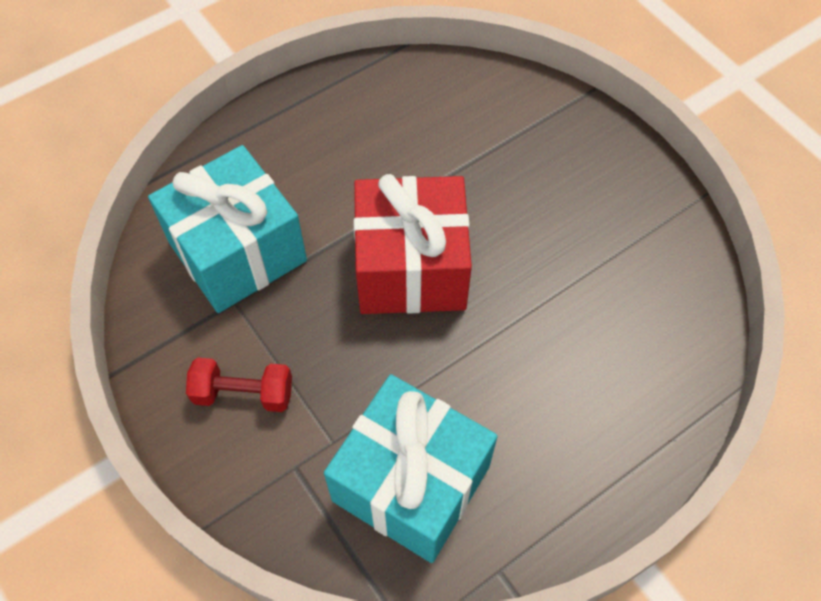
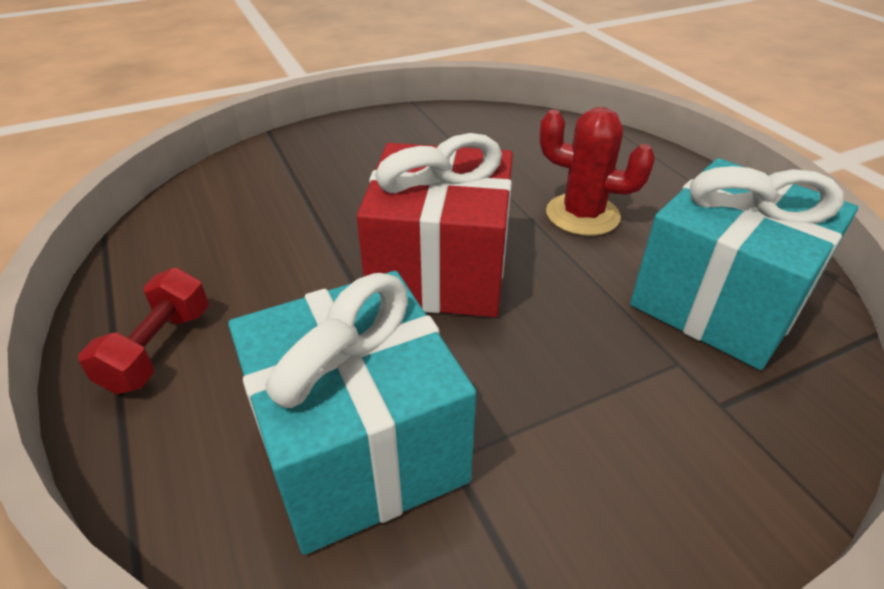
camera: 80 degrees left, 20 degrees down
red dumbbell [186,358,292,412] -> red dumbbell moved to [78,268,209,394]
none -> red cactus [539,107,655,236]

